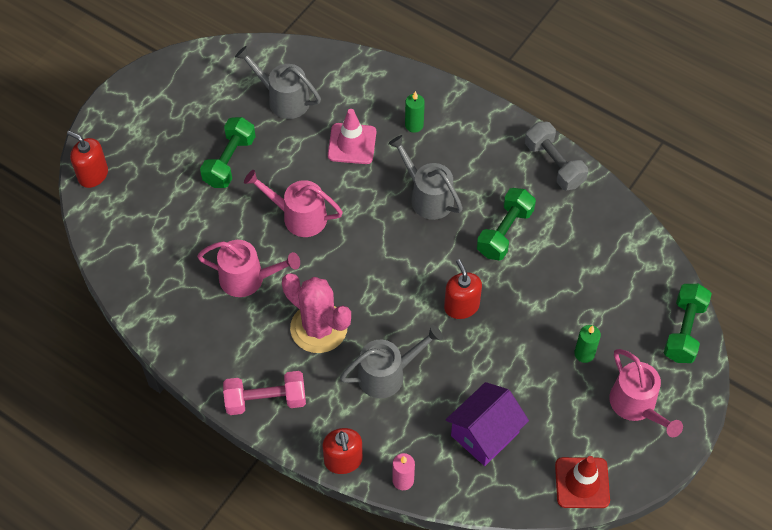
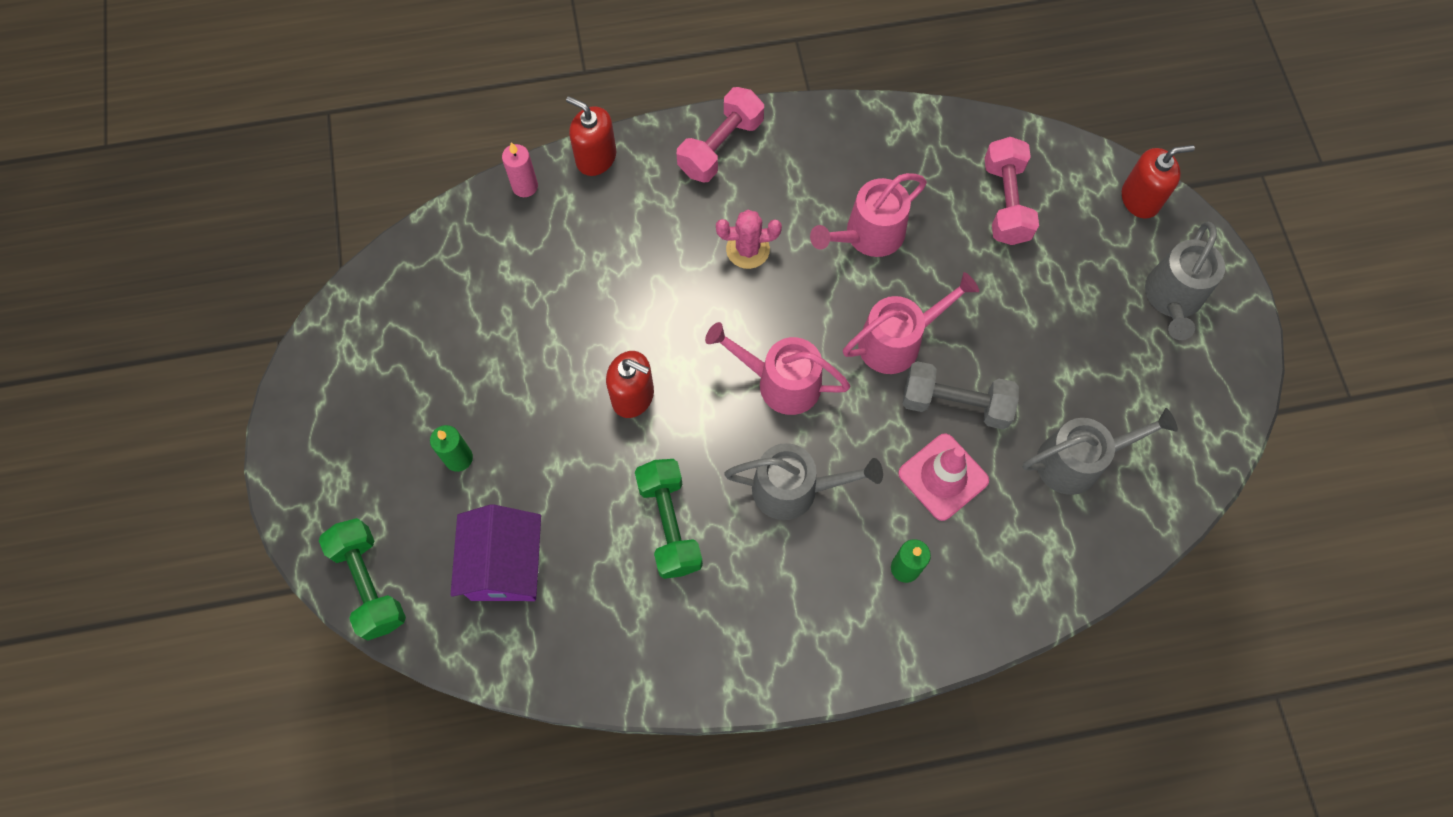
camera: 135 degrees right, 10 degrees up
green dumbbell [200,117,256,188] -> none
pink cactus [282,273,351,353] -> pink cactus [716,210,782,269], size x0.58
grey watering can [340,325,443,398] -> grey watering can moved to [1145,221,1225,340]
purple house [446,382,529,466] -> purple house moved to [450,504,541,601]
grey dumbbell [525,122,588,191] -> grey dumbbell moved to [902,361,1019,429]
red traffic cone [555,456,610,508] -> none
pink watering can [609,349,683,437] -> pink watering can moved to [705,322,850,415]
none -> pink dumbbell [985,137,1039,245]

